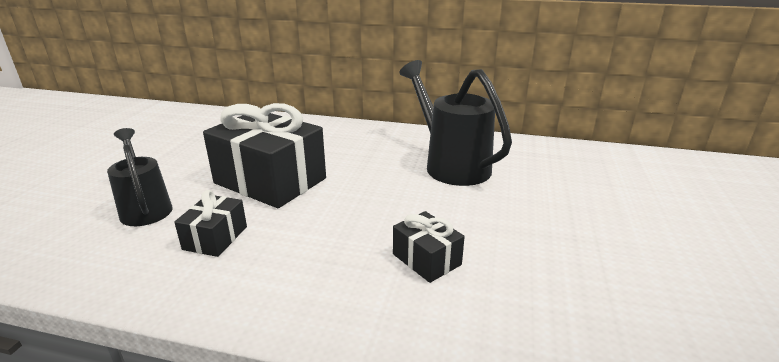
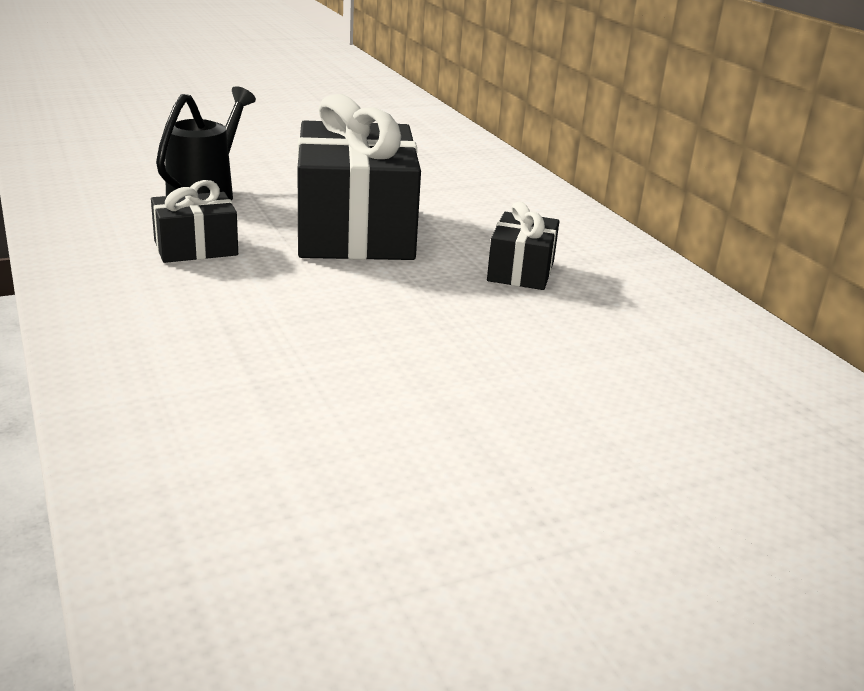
camera: 50 degrees right, 0 degrees up
black gift [393,211,465,283] -> black gift moved to [487,202,559,290]
black watering can [399,60,512,186] -> none

